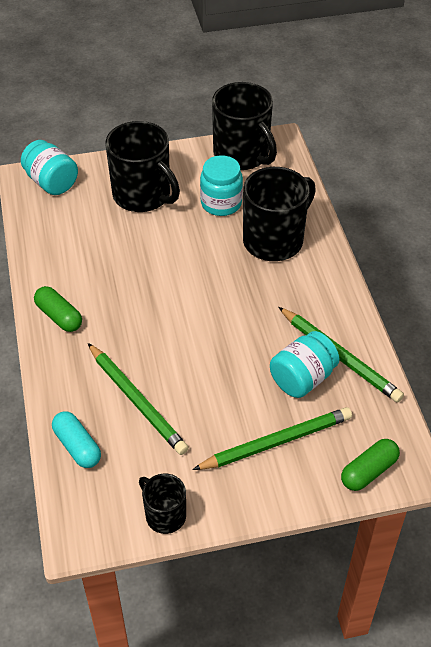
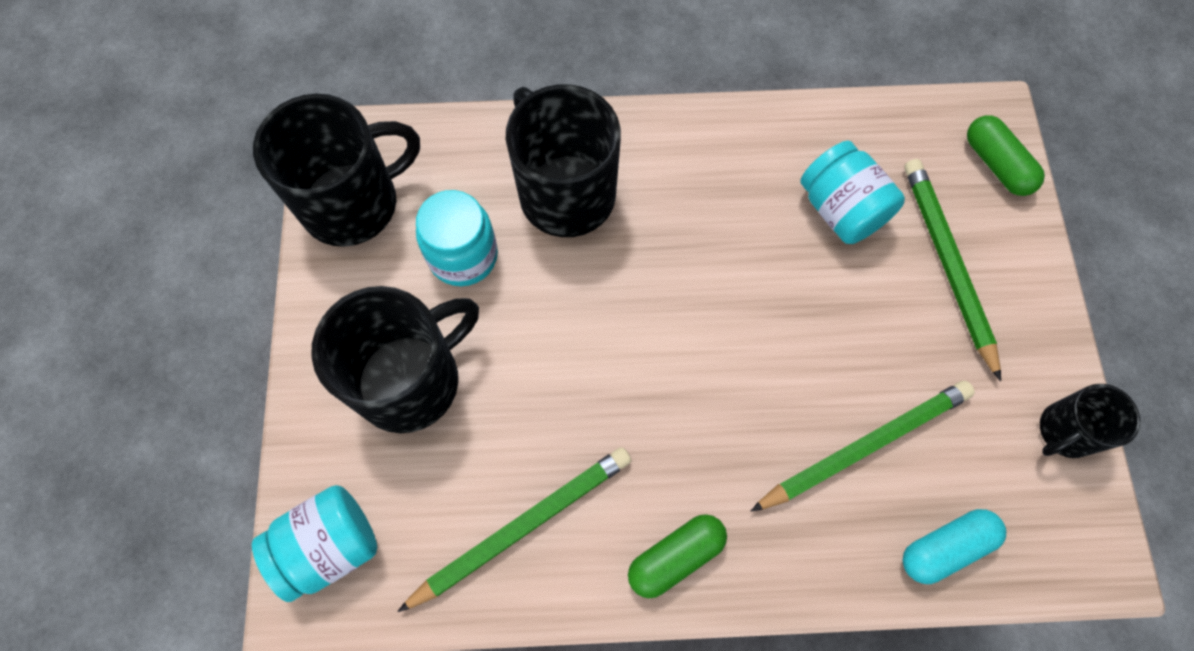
camera: 80 degrees left, 20 degrees up
green pencil [278,307,404,402] -> green pencil moved to [397,447,631,612]

